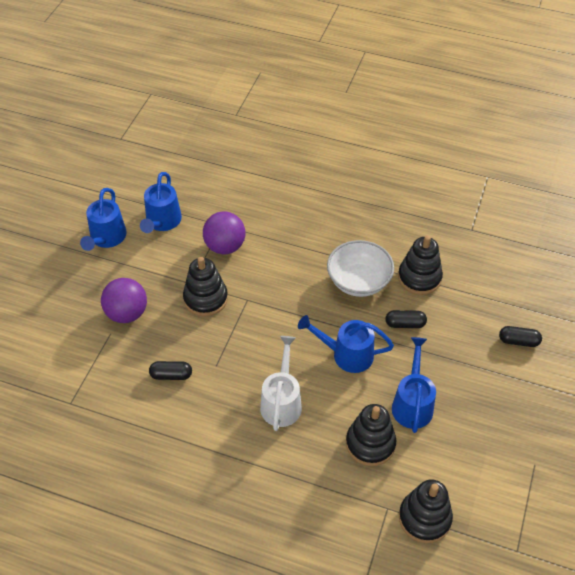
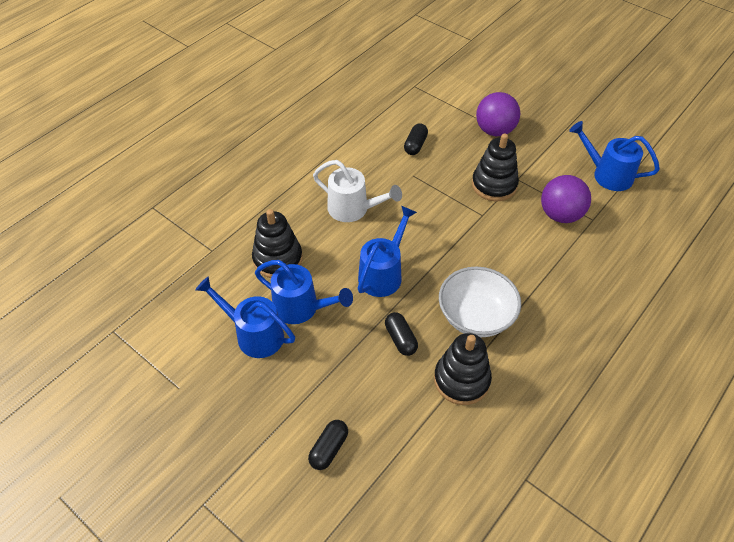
camera: 110 degrees right, 0 degrees up
blue watering can [80,188,127,251] -> blue watering can moved to [195,277,295,358]
black capsule [385,310,427,328] -> black capsule turned 45 degrees counterclockwise [385,312,418,356]
black stacking toy [399,479,453,543] -> none

